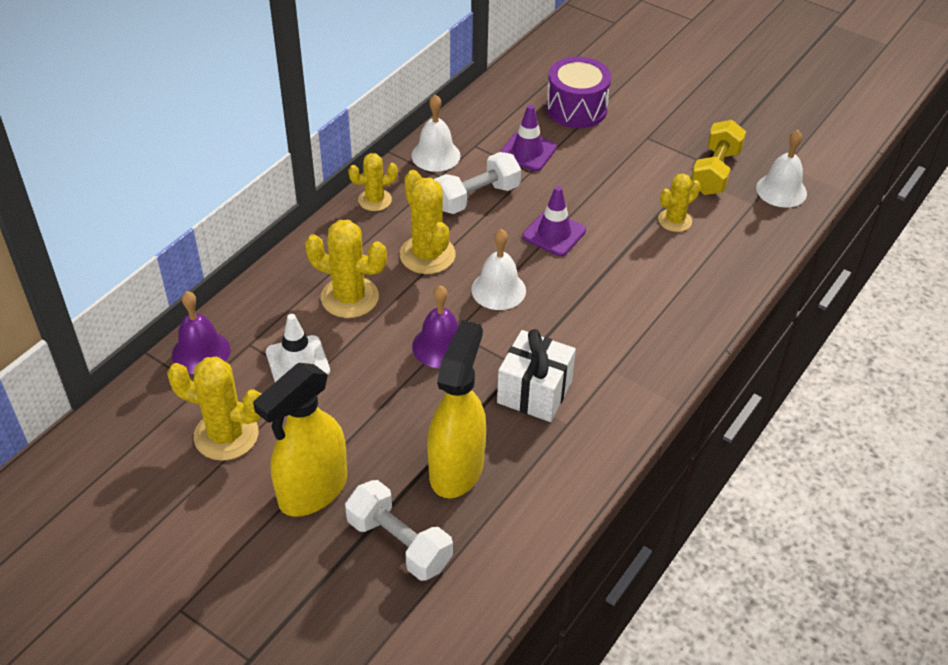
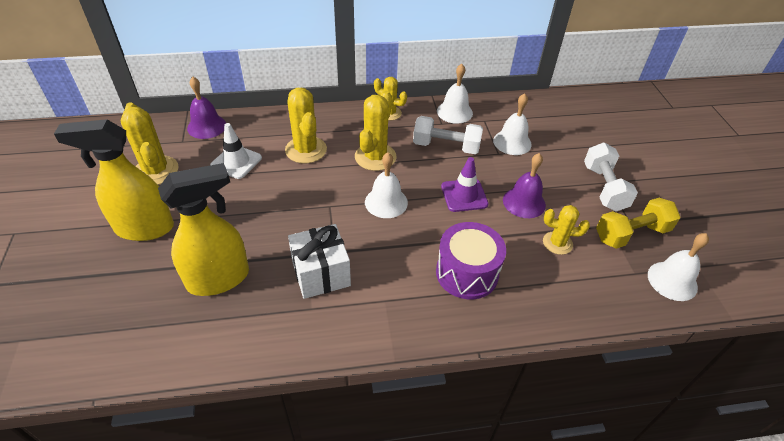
camera: 45 degrees right, 0 degrees up
white dumbbell [345,480,453,581] -> white dumbbell moved to [584,143,638,212]
purple bell [412,285,459,368] -> purple bell moved to [503,153,546,218]
purple traffic cone [500,105,557,171] -> white bell [493,93,532,155]
purple drum [546,57,611,128] -> purple drum moved to [436,222,506,299]

